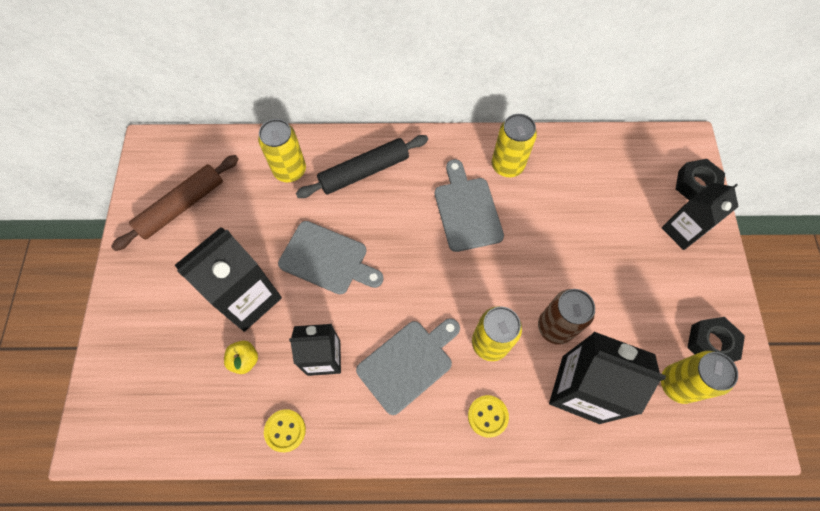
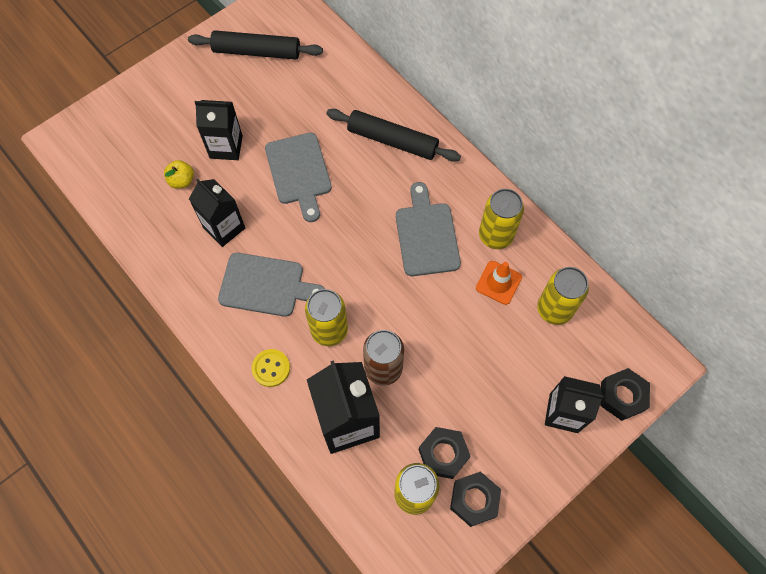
camera: 50 degrees right, 0 degrees up
brown rolling pin [111,155,239,251] -> black rolling pin [188,30,323,59]
black carton [175,227,282,332] -> black carton [195,100,243,160], size x0.66
yellow can [258,119,306,182] -> yellow can moved to [537,267,589,325]
yellow button [264,409,306,452] -> none
grey cutting board [435,159,504,252] -> grey cutting board turned 45 degrees counterclockwise [396,182,461,276]
none -> black nut [419,427,471,479]
none -> orange traffic cone [476,261,522,305]

